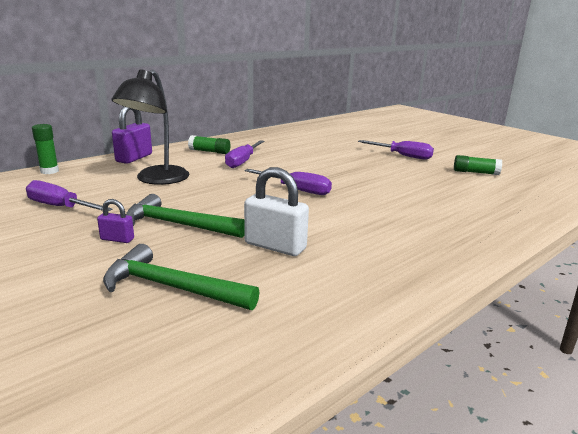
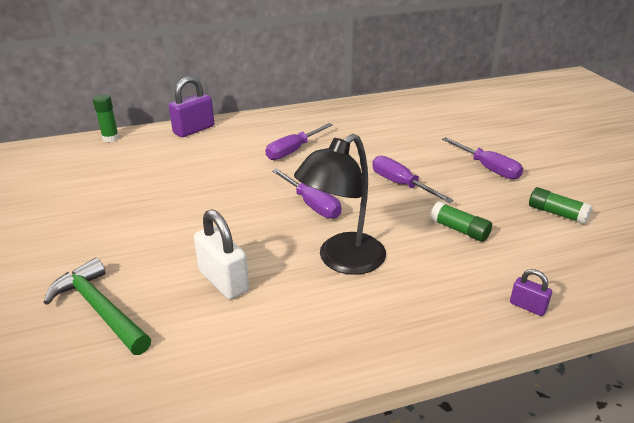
camera: 25 degrees right, 10 degrees up
purple screwdriver [26,180,112,211] -> purple screwdriver moved to [372,155,454,203]
purple padlock [97,199,134,243] -> purple padlock moved to [510,269,552,316]
black lamp [111,70,189,185] -> black lamp moved to [294,134,386,275]
green hammer [126,194,244,238] -> none
green glue stick [188,135,231,154] -> green glue stick moved to [430,202,492,242]

